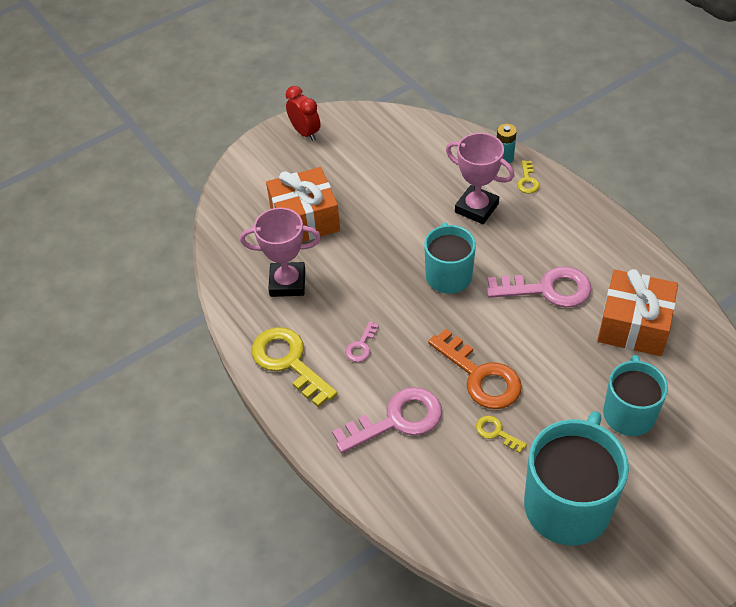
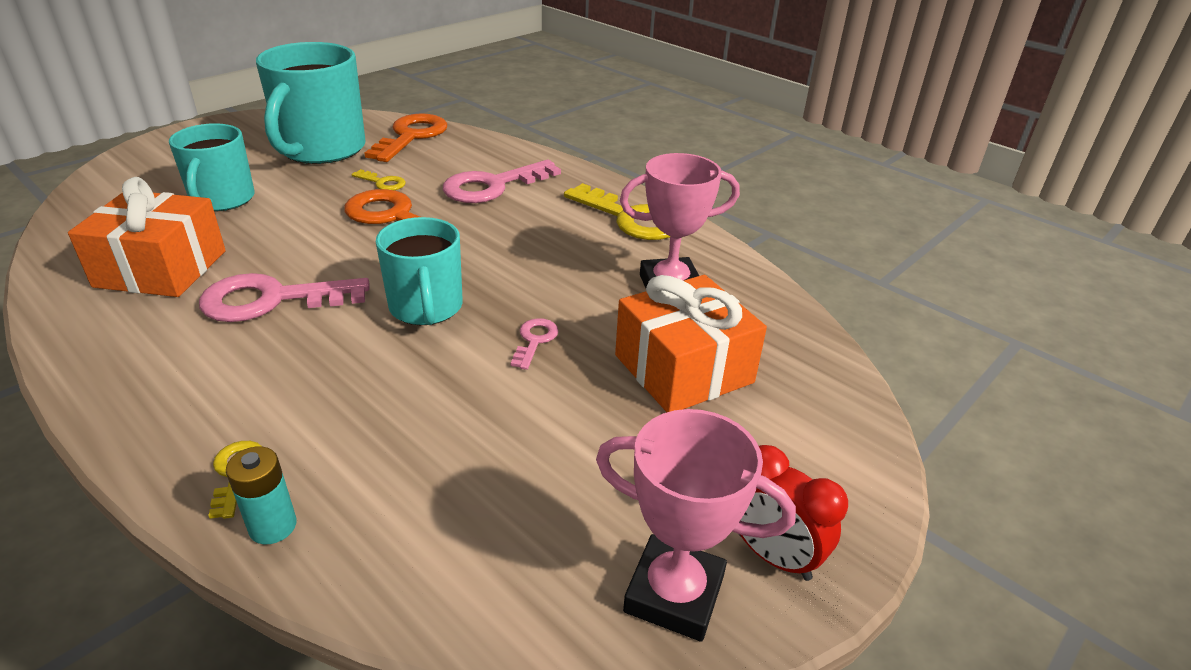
camera: 165 degrees right, 15 degrees down
pink key [345,321,379,362] -> pink key moved to [511,318,559,370]
pink trophy [446,133,514,224] -> pink trophy moved to [596,409,796,642]
none -> orange key [364,113,447,162]

